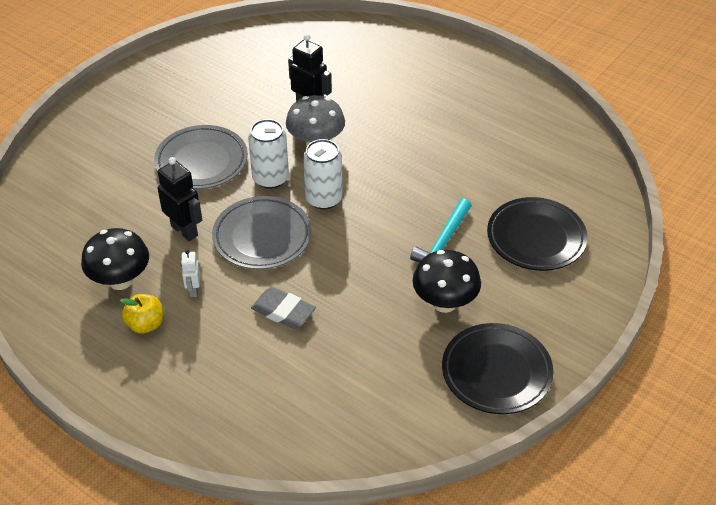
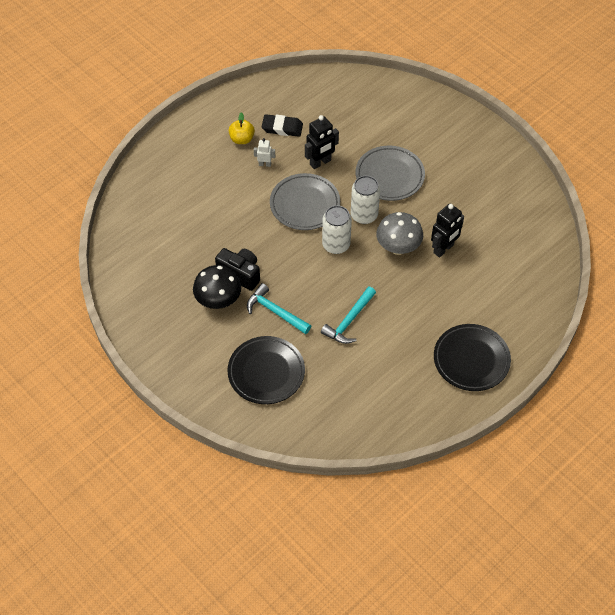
camera: 100 degrees right, 10 degrees up
black mushroom [81,228,149,290] -> black eraser [262,114,303,137]
grey eraser [251,287,316,329] -> none
black plate [442,323,554,414] -> black plate moved to [434,324,511,391]
none -> black camera [215,248,260,291]
none -> turquoise hammer [321,286,376,344]

